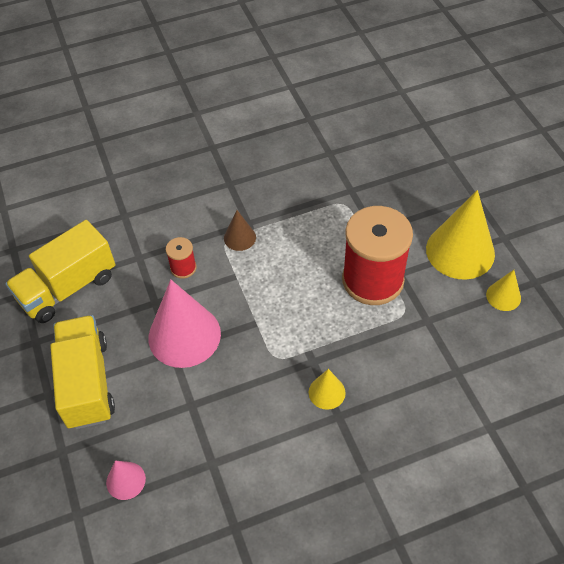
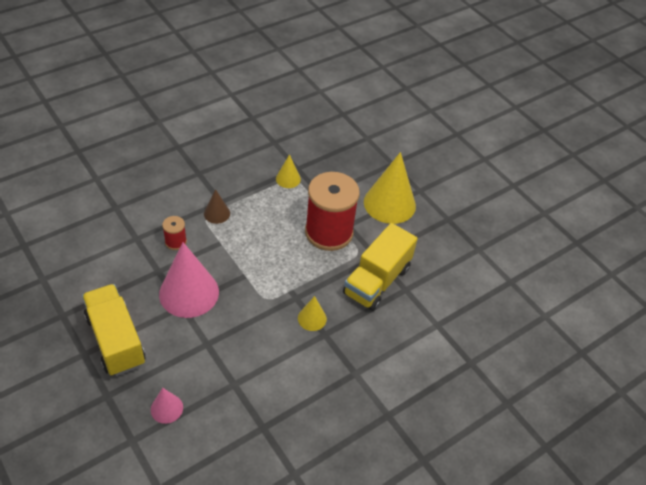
camera: 20 degrees left, 5 degrees down
yellow truck [5,220,115,323] -> yellow truck moved to [343,223,418,311]
yellow cone [486,270,521,311] -> yellow cone moved to [276,154,301,188]

